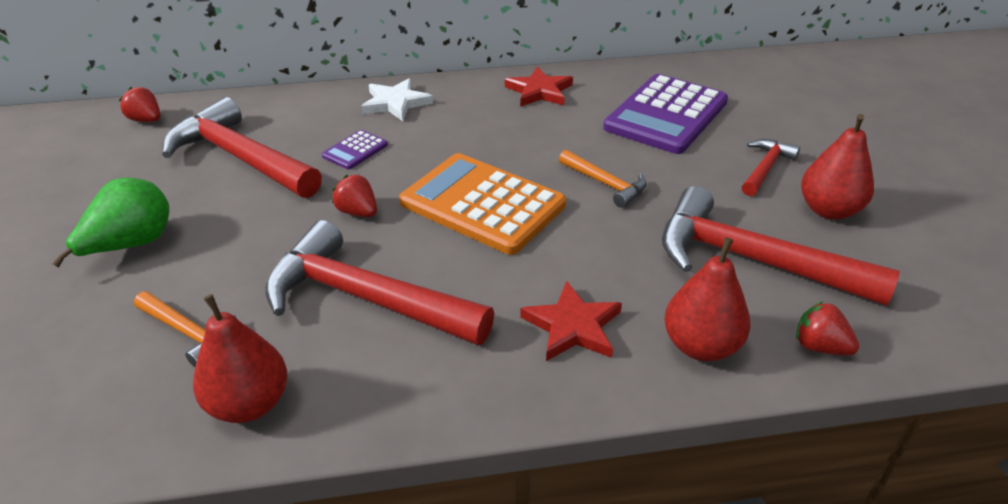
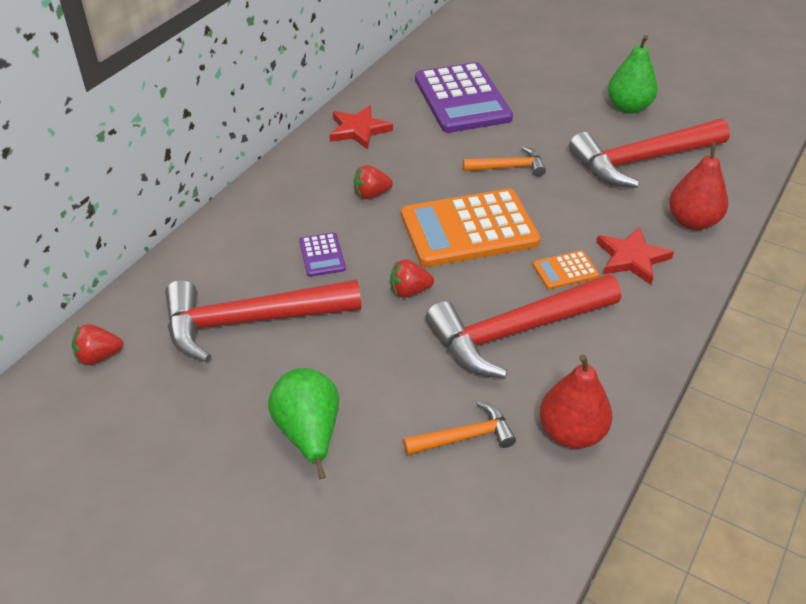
camera: 50 degrees left, 5 degrees up
white star [361,78,433,121] -> none
red hammer [742,139,800,196] -> none
red strawberry [796,301,859,355] -> red strawberry moved to [354,165,393,199]
red pear [801,114,874,220] -> green pear [608,35,658,114]
none -> orange calculator [533,250,599,290]

